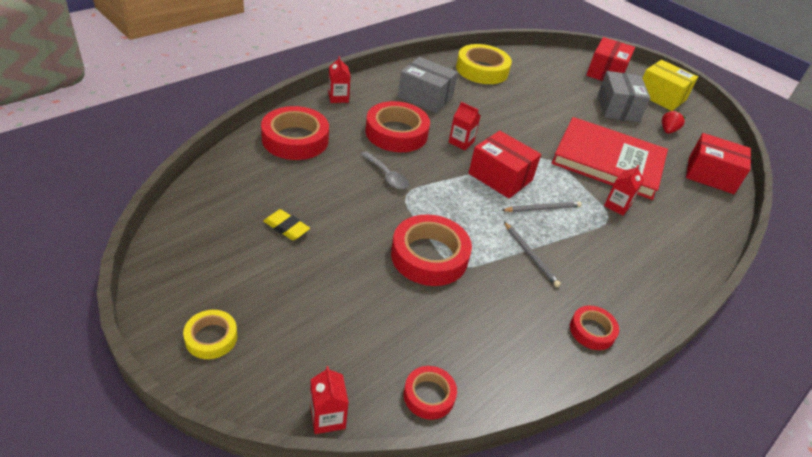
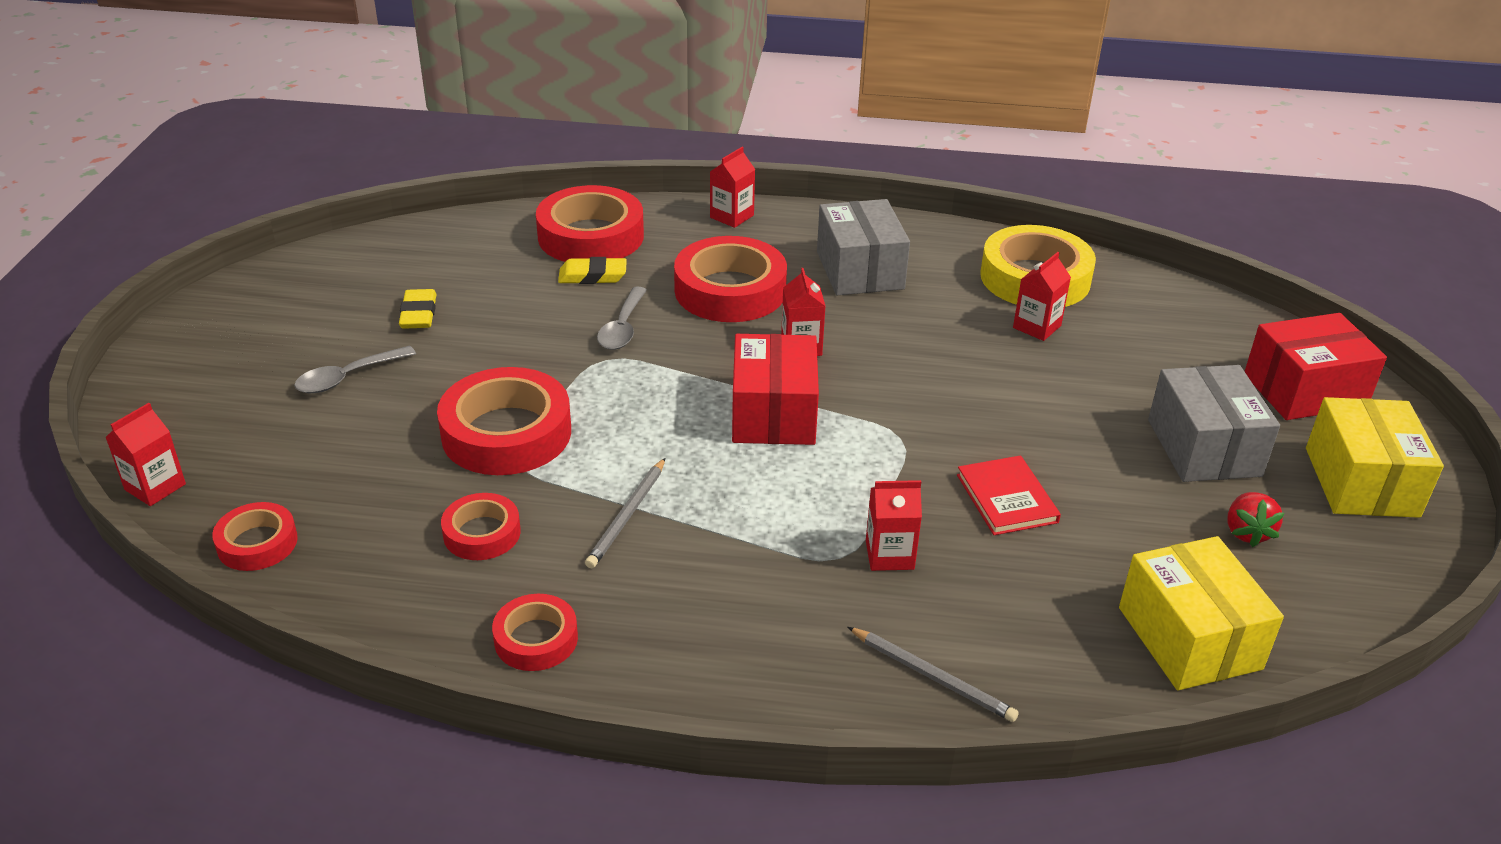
camera: 55 degrees right, 5 degrees down
yellow tape [183,310,238,359] -> none
grey pencil [502,202,582,212] -> grey pencil moved to [848,627,1019,722]
red book [552,117,668,200] -> red book [957,455,1061,535], size x0.42
grey box [597,71,650,122] -> grey box turned 60 degrees counterclockwise [1148,365,1280,482]
red strawberry [662,110,686,134] -> red strawberry turned 105 degrees clockwise [1227,492,1284,547]
red box [686,133,751,194] -> yellow box [1119,536,1284,690]
none -> grey spoon [294,346,416,393]
none -> red tape [441,493,521,560]
none -> yellow eraser [558,257,627,284]
none -> red carton [1013,252,1071,341]

